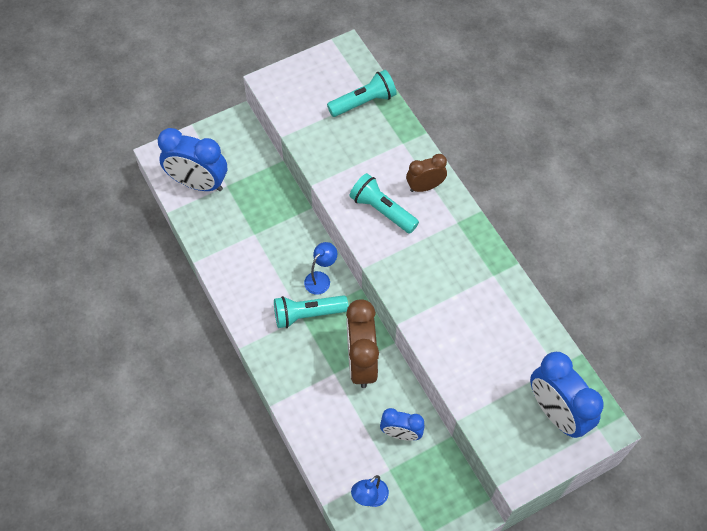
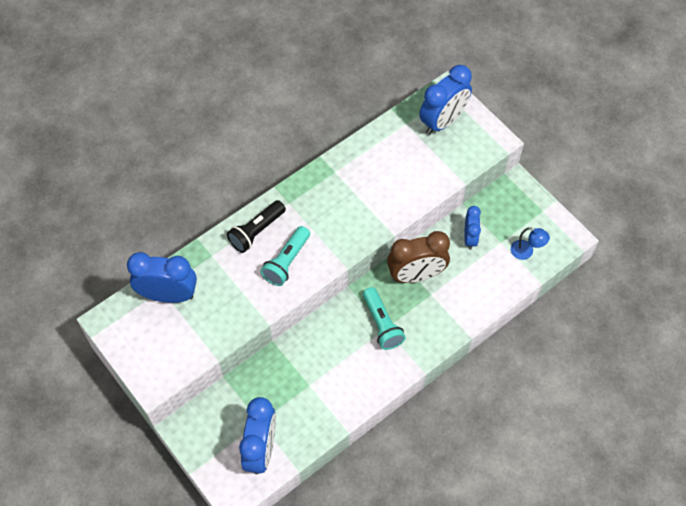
camera: 100 degrees left, 0 degrees up
blue lamp [304,242,337,295] -> none
turquoise flashlight [327,70,397,117] -> blue clock [127,252,197,303]
brown clock [406,154,447,192] -> black flashlight [227,200,286,253]

